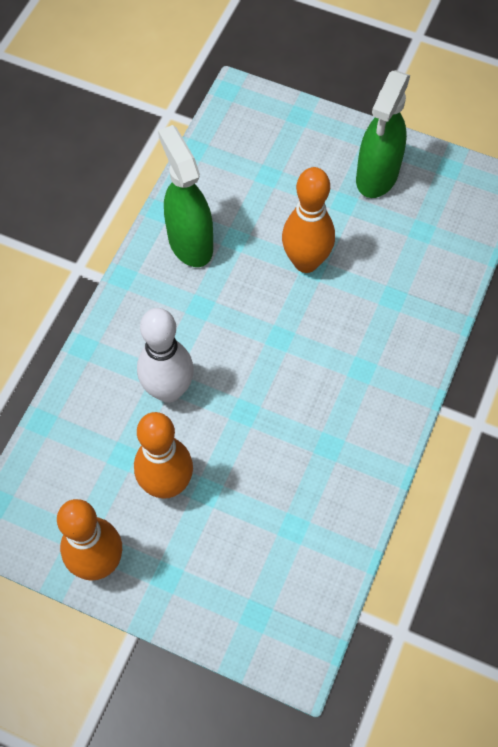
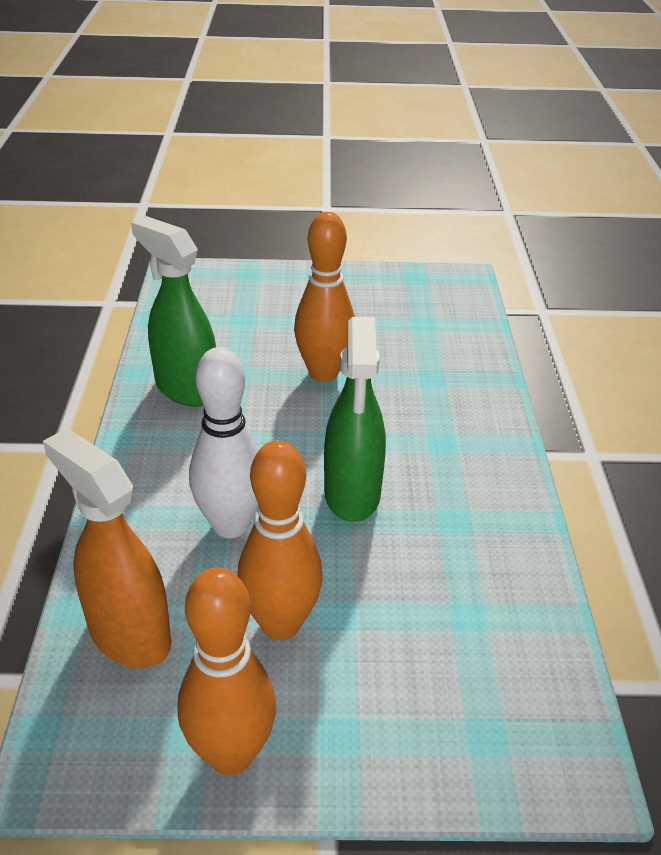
camera: 25 degrees left, 25 degrees down
green spray bottle [356,70,410,198] -> green spray bottle moved to [324,317,386,522]
none -> orange spray bottle [43,429,171,668]

